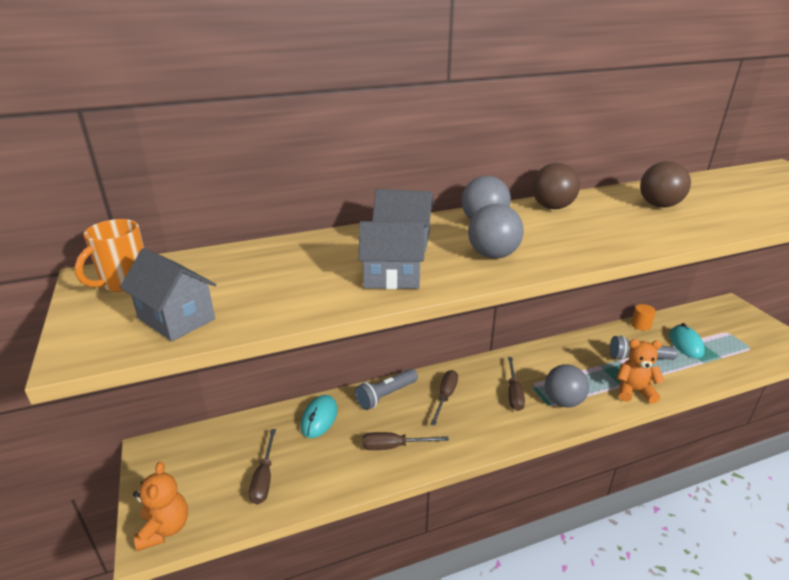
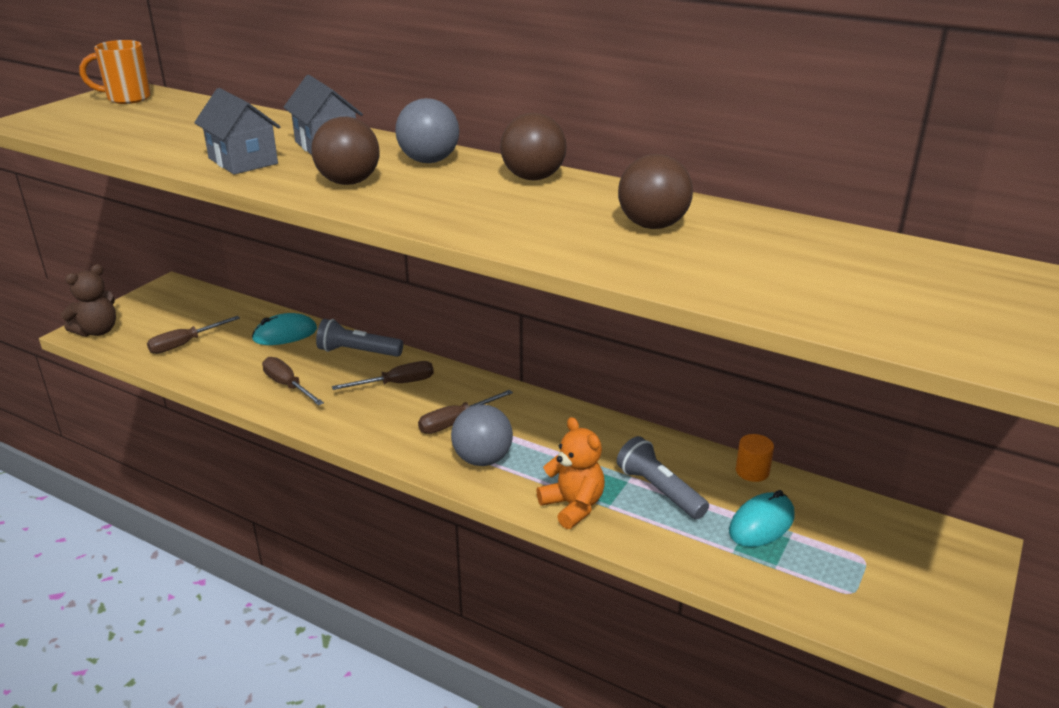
camera: 50 degrees right, 0 degrees up
grey house [120,248,217,341] -> none
orange teddy bear [133,462,188,551] -> brown teddy bear [61,264,116,337]
grey ball [468,204,524,259] -> brown ball [311,117,380,185]

